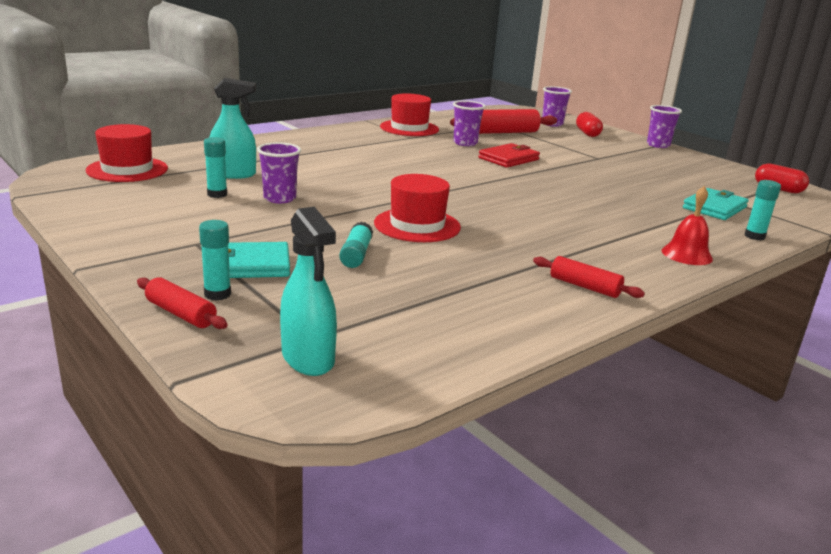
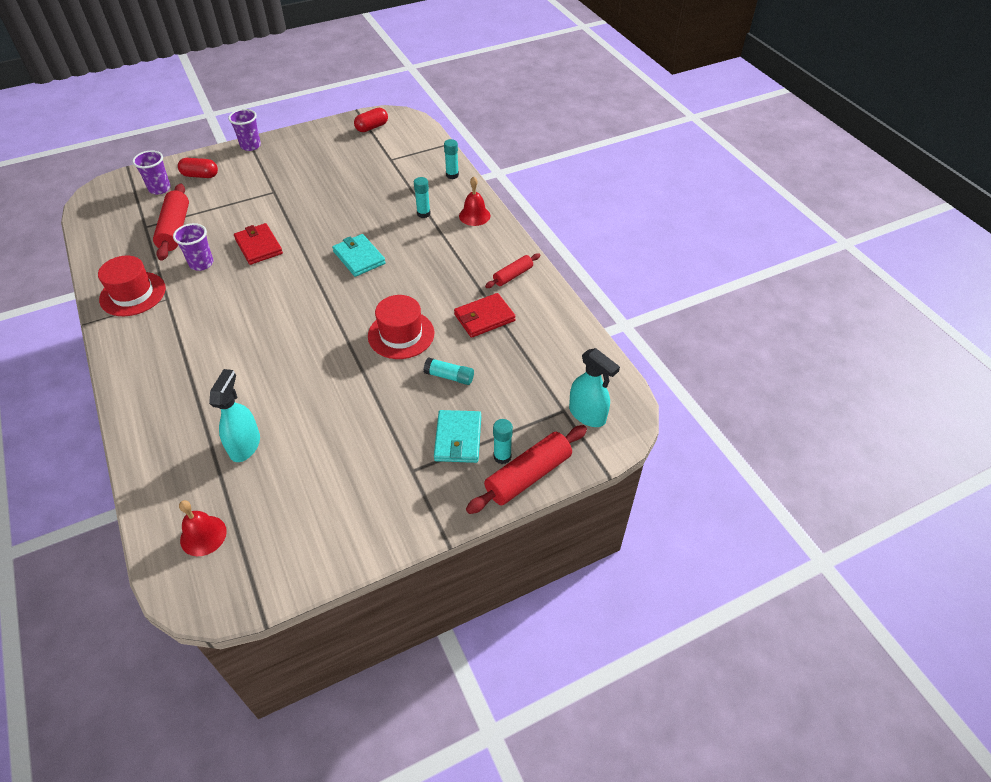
camera: 75 degrees left, 25 degrees up
red hat [86,124,168,182] -> red bell [179,500,227,556]
red rolling pin [137,277,228,329] -> red rolling pin [466,425,587,514], size x1.71
turquoise glue stick [204,137,227,198] -> turquoise glue stick moved to [414,177,431,218]
purple cup [257,142,301,203] -> none
turquoise spray bottle [280,207,337,376] -> turquoise spray bottle turned 60 degrees clockwise [569,348,620,427]
turquoise wallet [683,188,749,220] -> turquoise wallet moved to [332,234,386,277]
none -> red wallet [454,293,516,338]

